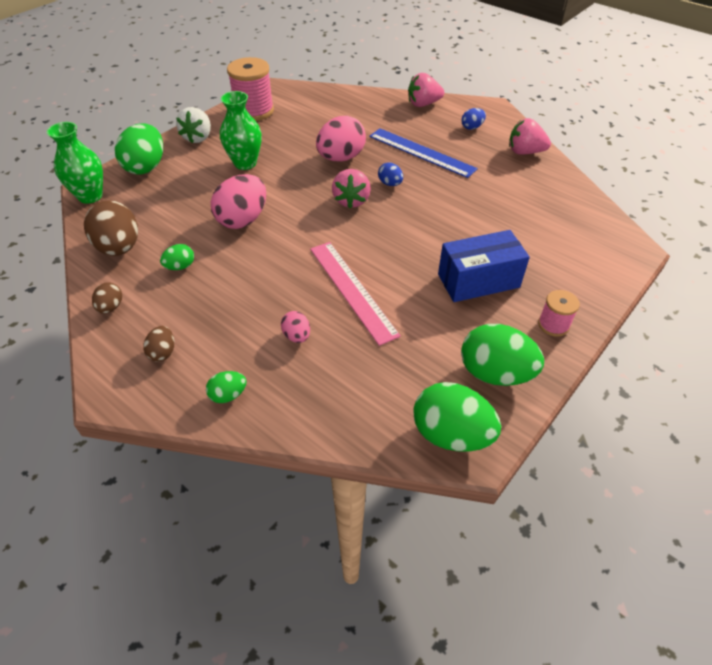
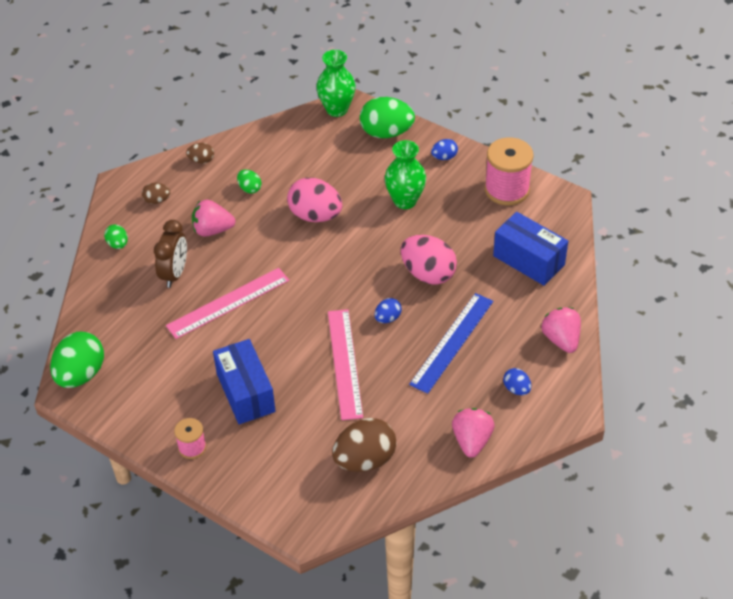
camera: 85 degrees right, 0 degrees up
brown egg [84,200,138,256] -> brown egg moved to [332,418,397,472]
white strawberry [176,107,211,143] -> blue egg [431,139,458,160]
pink egg [281,311,310,343] -> brown clock [154,220,187,288]
pink strawberry [332,169,371,208] -> pink strawberry moved to [192,200,236,237]
green egg [461,324,544,386] -> none
none -> pink ruler [328,309,363,420]
none -> blue box [493,212,568,286]

